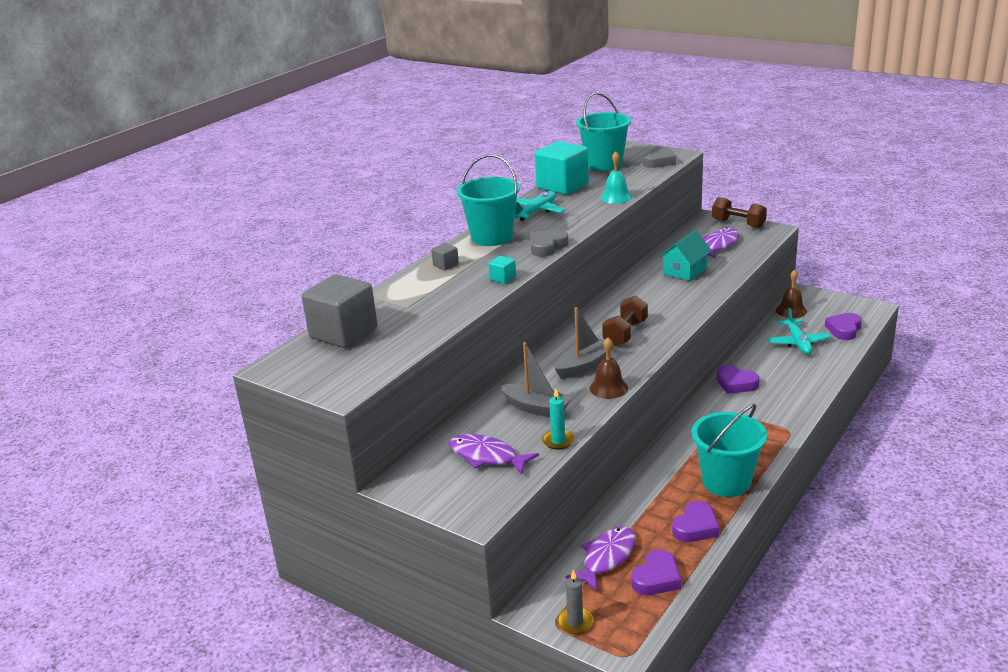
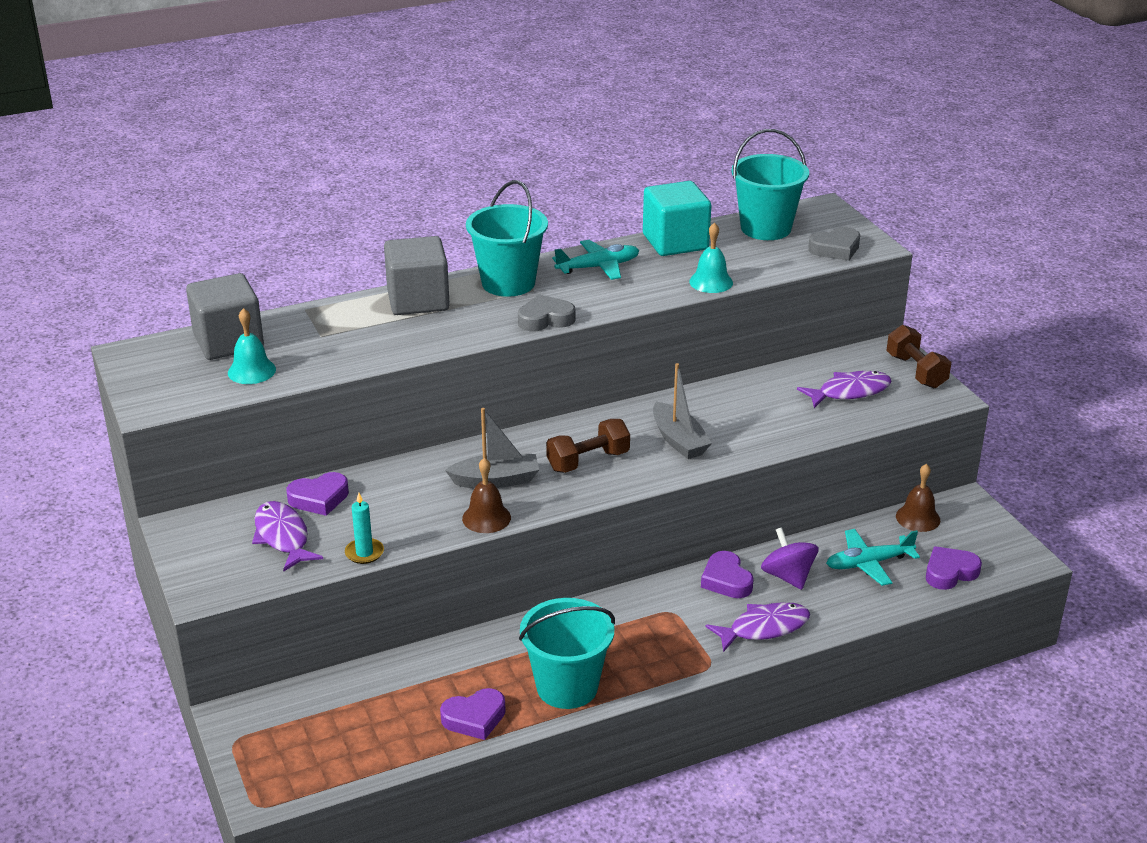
camera: 30 degrees right, 5 degrees up
grey cube [431,243,459,270] -> grey cube [384,236,450,315], size x2.36
turquoise cube [489,256,516,284] -> none
grey boat [499,342,572,417] -> grey boat moved to [653,363,712,459]
grey candle [557,570,593,634] -> none
purple fish [566,526,636,591] -> purple fish moved to [706,602,810,652]
purple heart [631,550,681,595] -> purple heart moved to [286,472,349,516]
turquoise house [659,230,712,281] -> none
turquoise plane [767,308,831,355] -> turquoise plane turned 45 degrees clockwise [826,529,920,586]
none -> turquoise bell [228,308,276,384]
none -> purple spinning top [761,527,819,590]

